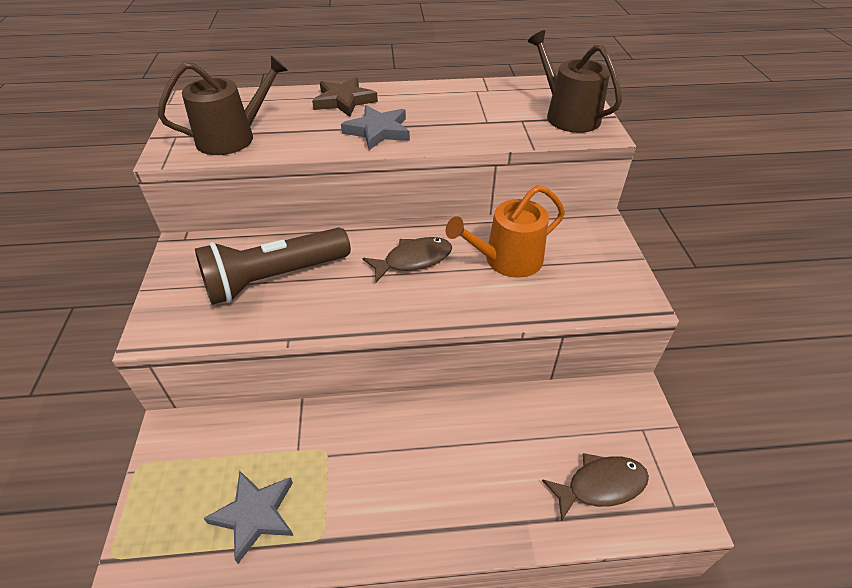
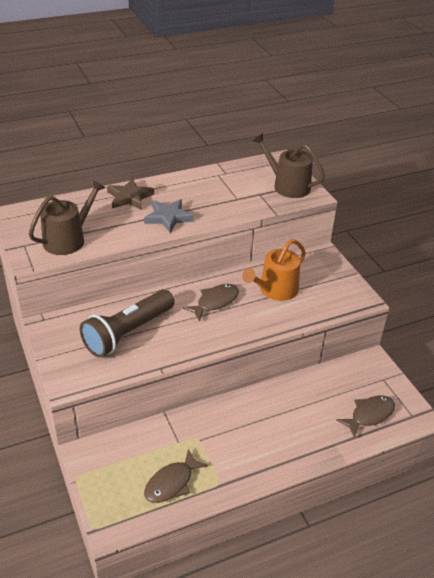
camera: 20 degrees left, 5 degrees down
grey star [203,471,294,564] -> brown fish [144,449,208,503]

